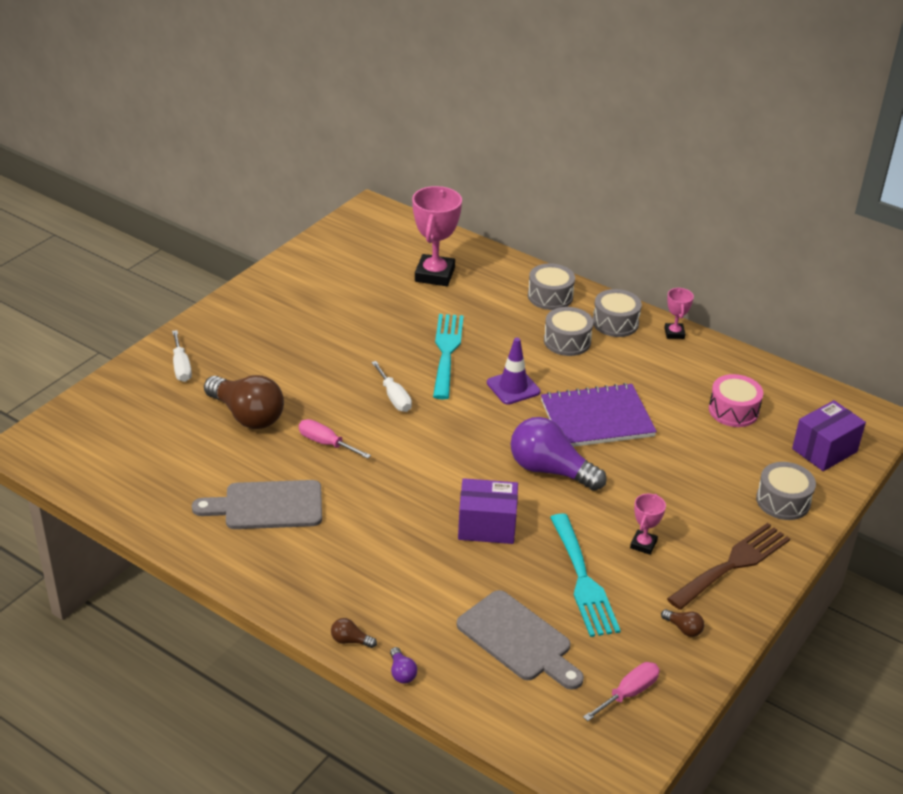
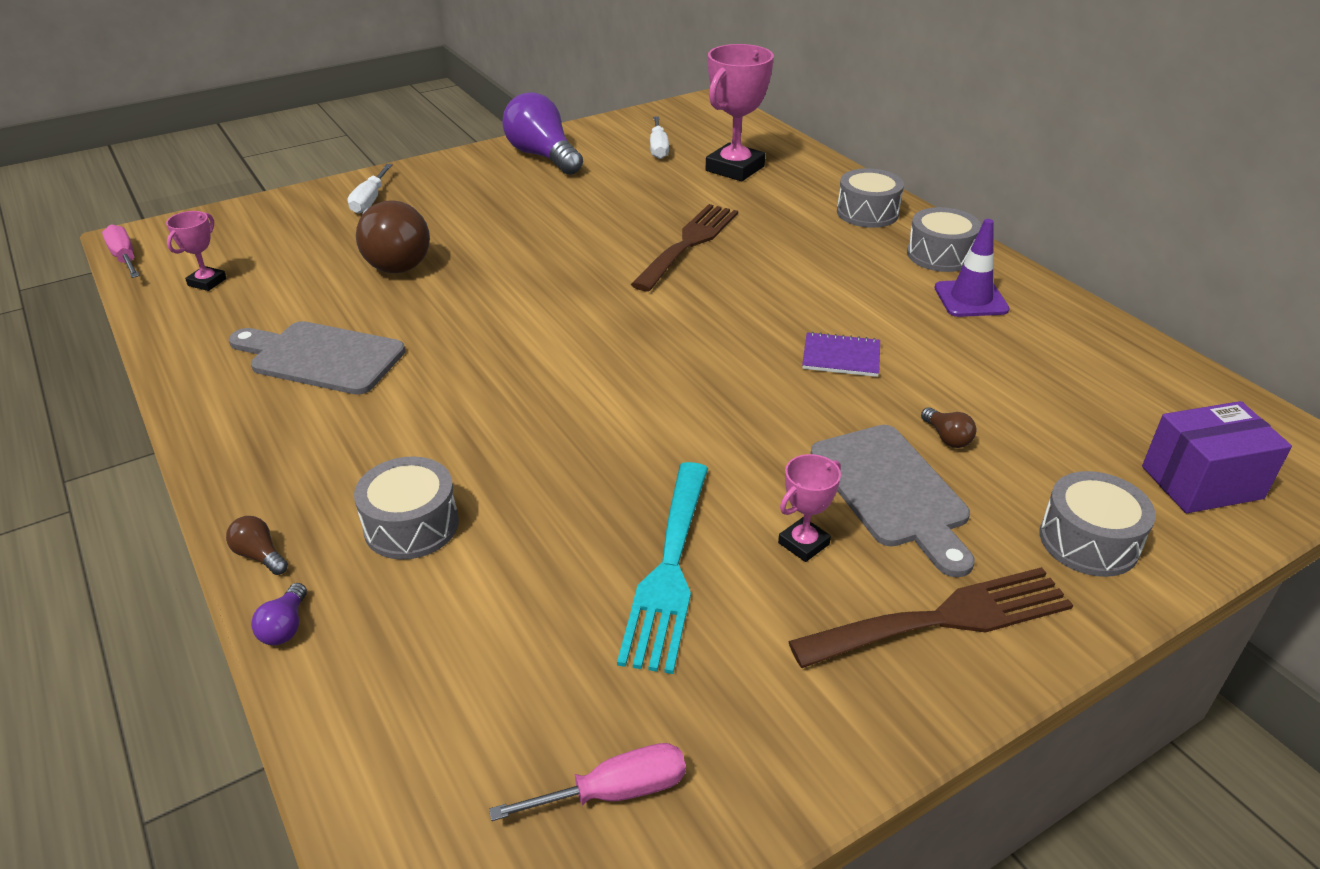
camera: 25 degrees right, 0 degrees up
pink screwdriver [299,419,371,459] -> pink screwdriver moved to [102,224,140,278]
white screwdriver [371,361,412,412] -> white screwdriver moved to [650,116,669,159]
turquoise fork [433,314,464,400] -> brown fork [631,204,738,291]
grey cutting board [457,590,584,690] -> grey cutting board moved to [810,425,975,577]
purple box [458,478,518,544] -> none
purple traffic cone [487,338,540,405] -> purple traffic cone moved to [934,219,1010,317]
purple light bulb [511,417,606,491] -> purple light bulb moved to [502,92,583,175]
purple notebook [541,383,657,447] -> purple notebook [802,332,880,377], size x0.51
grey drum [544,307,593,356] -> grey drum moved to [354,457,459,560]
brown light bulb [661,609,704,637] -> brown light bulb moved to [921,407,977,448]
pink trophy [664,288,694,339] -> pink trophy moved to [166,211,227,291]
pink drum [709,374,763,427] -> none

